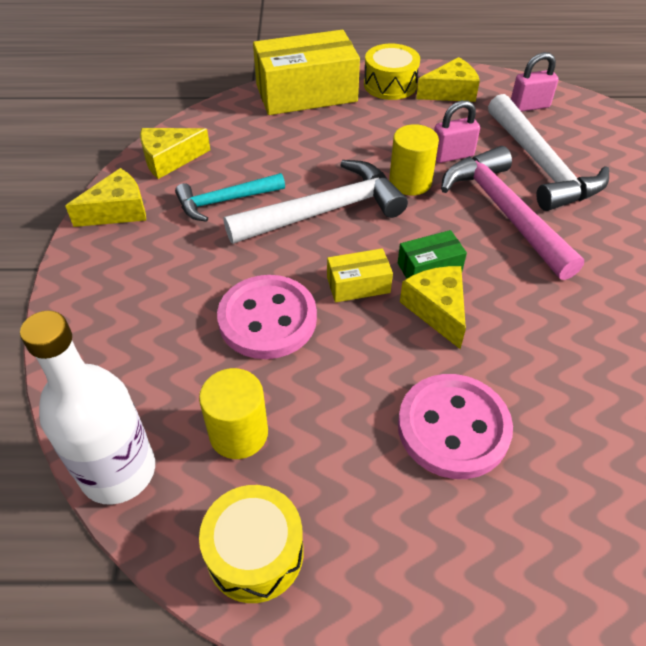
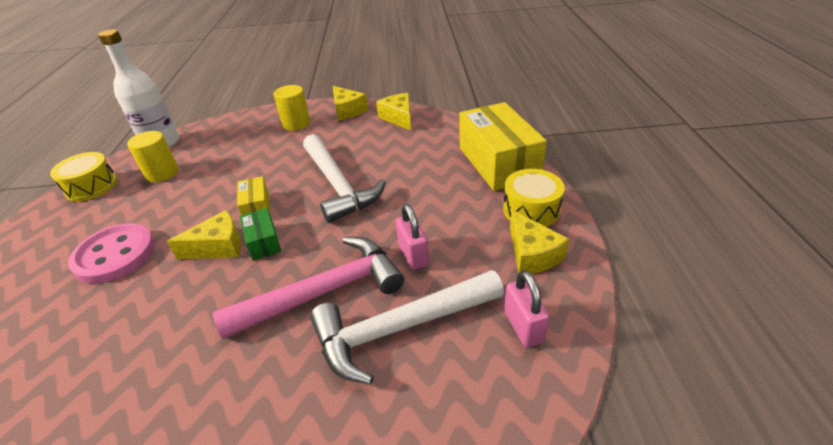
camera: 90 degrees right, 10 degrees down
turquoise hammer [175,173,285,222] -> none
pink button [217,275,317,359] -> none
yellow cylinder [389,124,439,195] -> yellow cylinder moved to [273,85,310,131]

